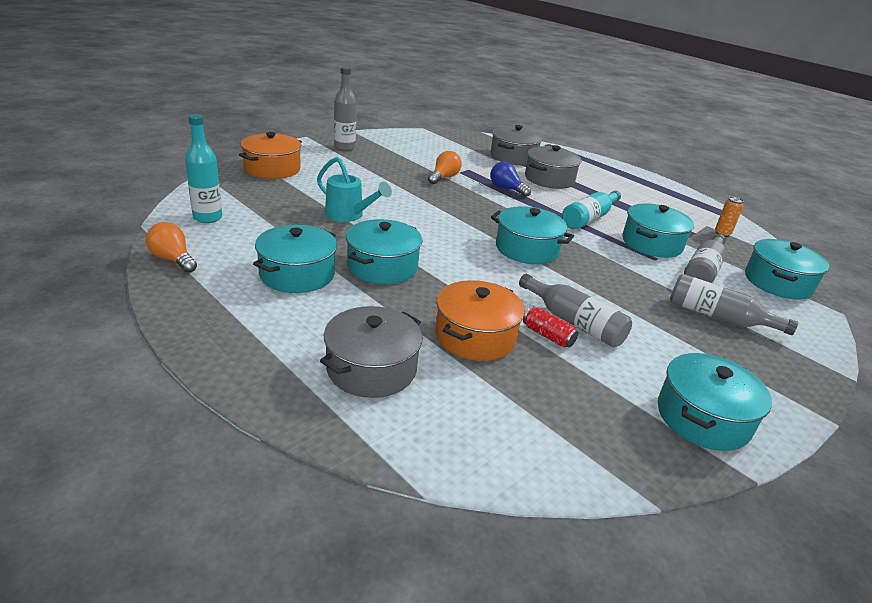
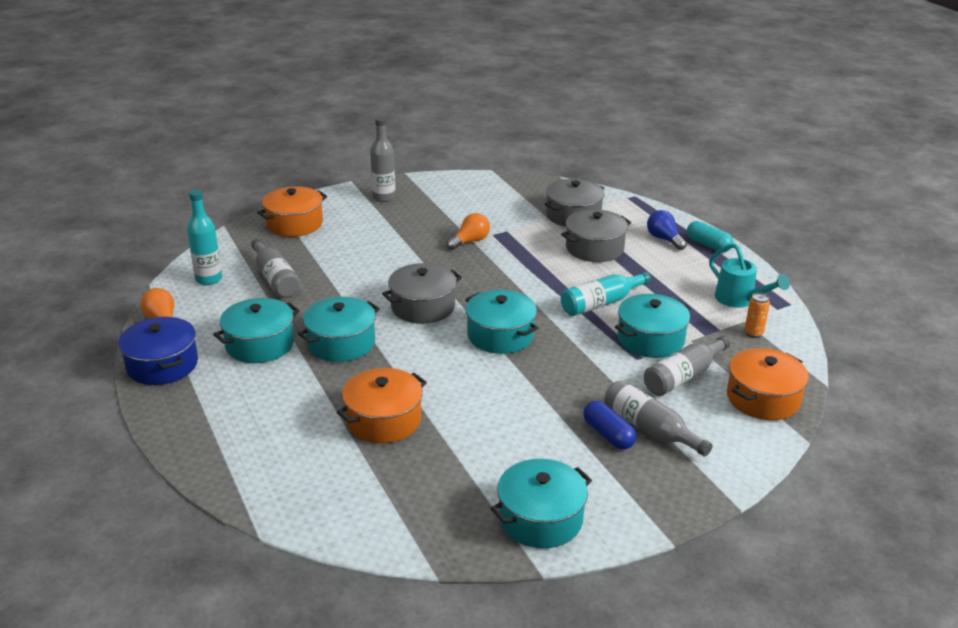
camera: 20 degrees right, 0 degrees up
turquoise watering can [317,157,392,222] -> turquoise watering can moved to [709,243,790,308]
grey pot [320,306,422,398] -> grey pot moved to [382,263,462,324]
blue light bulb [490,162,531,197] -> blue light bulb moved to [647,210,687,250]
grey bottle [519,274,632,347] -> grey bottle moved to [251,239,301,298]
red can [523,306,578,348] -> none
turquoise pot [745,239,829,299] -> orange pot [727,348,809,420]
none -> blue pot [118,317,198,385]
none -> blue capsule [583,401,636,450]
none -> turquoise capsule [687,221,734,252]

